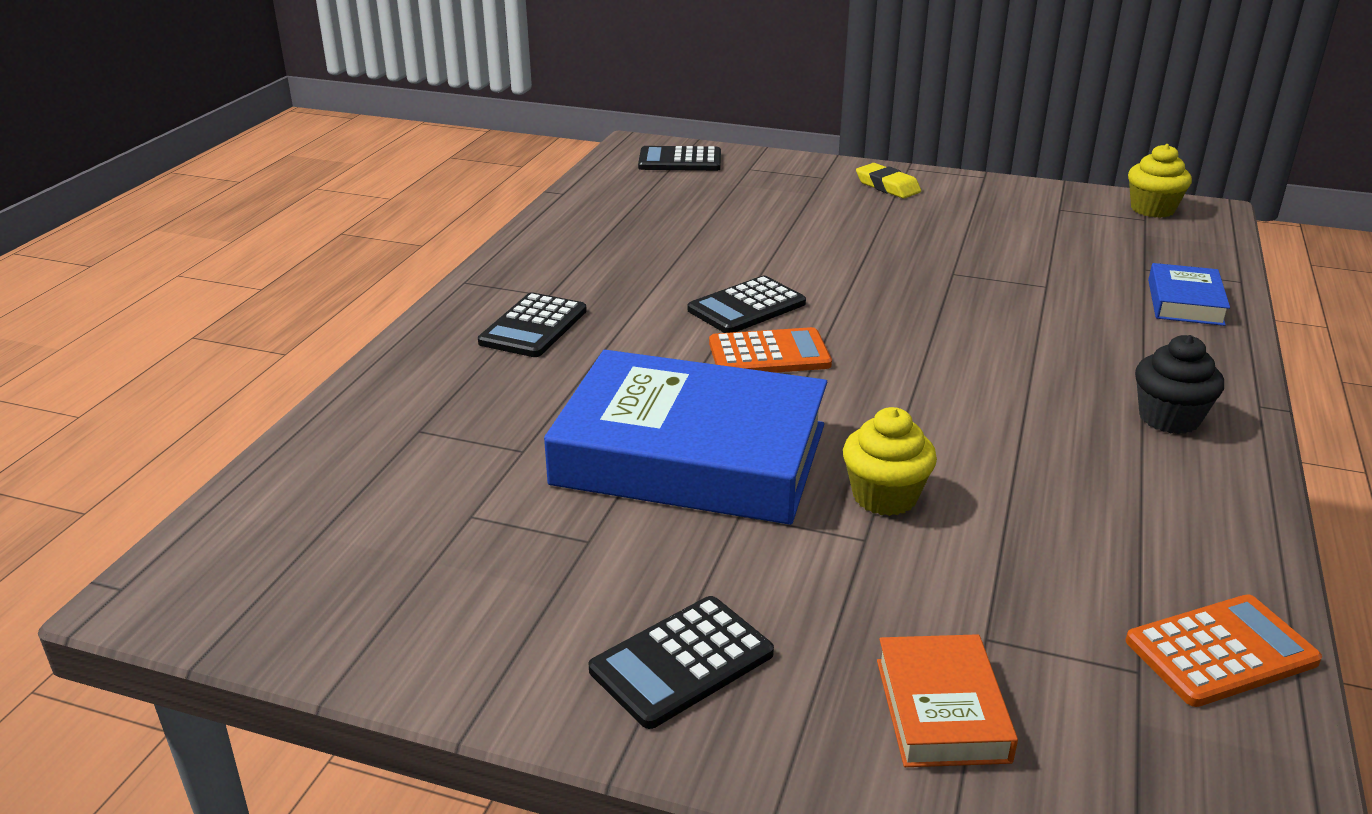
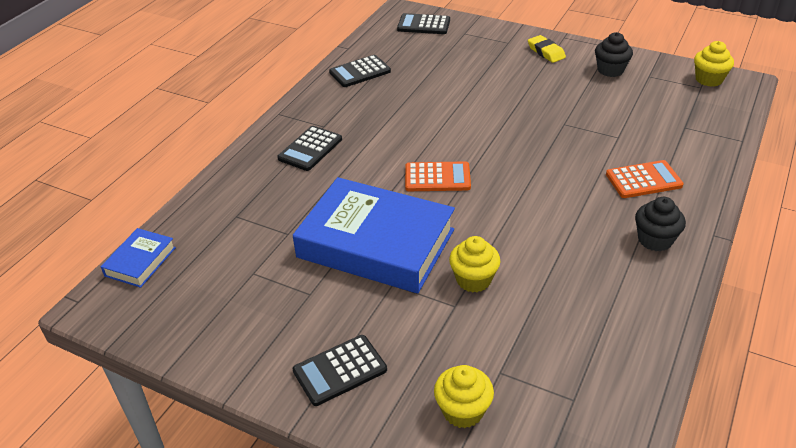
camera: 10 degrees right, 10 degrees up
black calculator [688,276,806,333] -> black calculator moved to [329,55,391,87]
orange book [877,634,1018,767] -> yellow cupcake [434,365,494,428]
orange calculator [1126,595,1322,707] -> orange calculator moved to [606,160,684,198]
blue book [1148,263,1230,326] -> blue book moved to [101,228,176,288]
none -> black cupcake [595,32,633,77]

